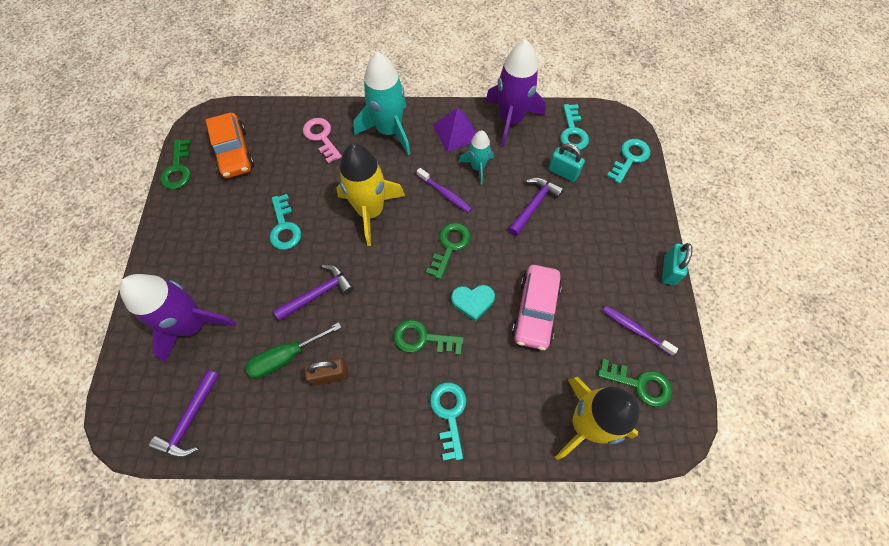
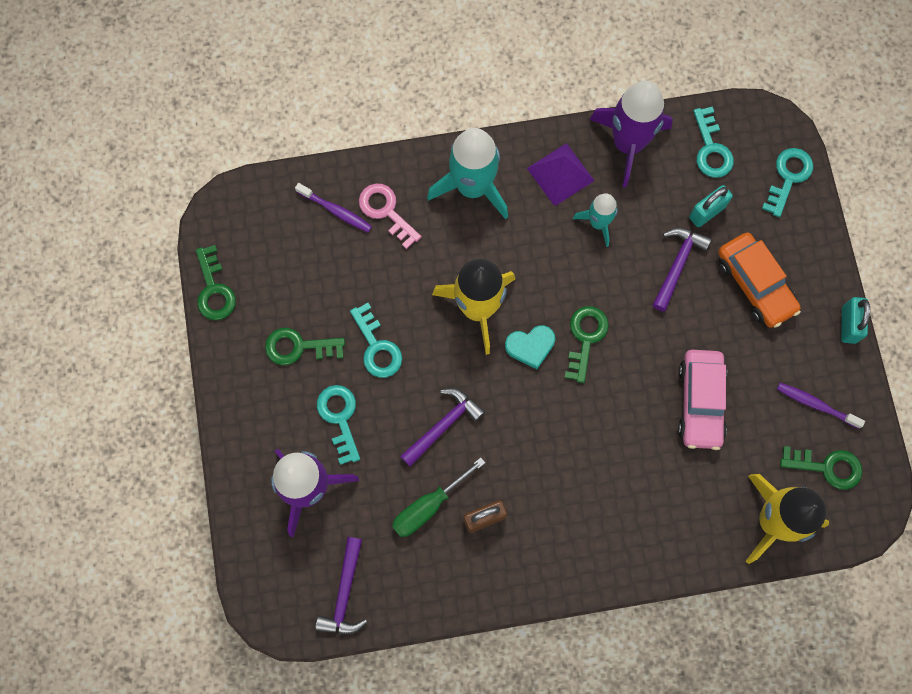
camera: 10 degrees left, 10 degrees up
orange car [206,113,254,178] -> orange car moved to [718,232,801,328]
green key [394,320,464,355] -> green key moved to [265,328,345,365]
purple toothbrush [417,168,472,213] -> purple toothbrush moved to [295,183,372,232]
turquoise key [430,382,466,461] -> turquoise key moved to [317,385,360,465]
turquoise heart [451,285,495,321] -> turquoise heart moved to [505,325,555,369]
turquoise padlock [548,143,585,182] -> turquoise padlock turned 60 degrees counterclockwise [689,185,733,227]

